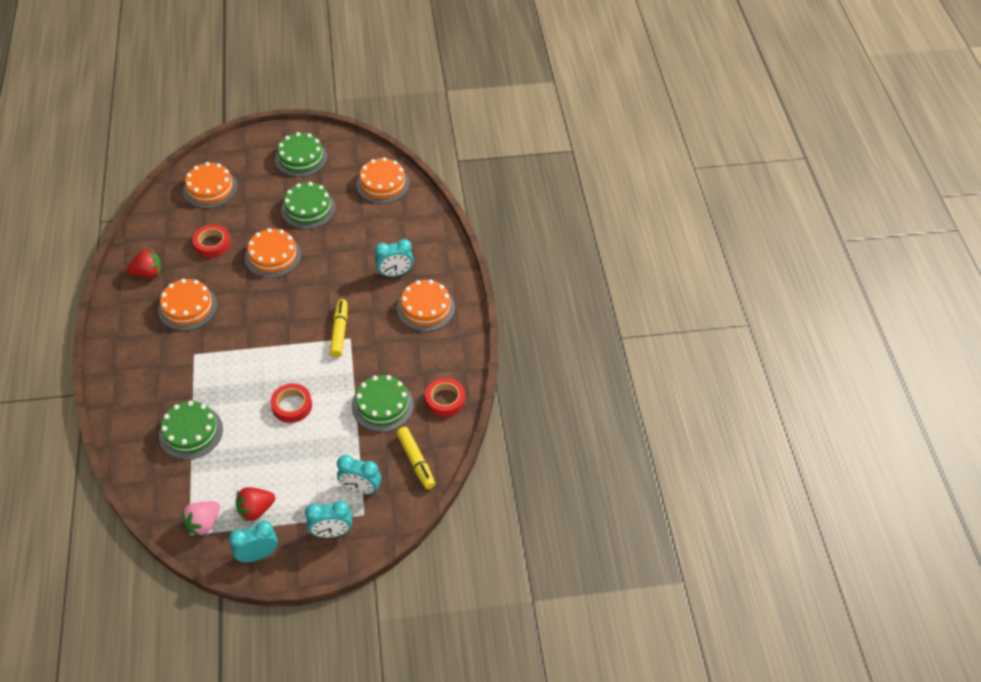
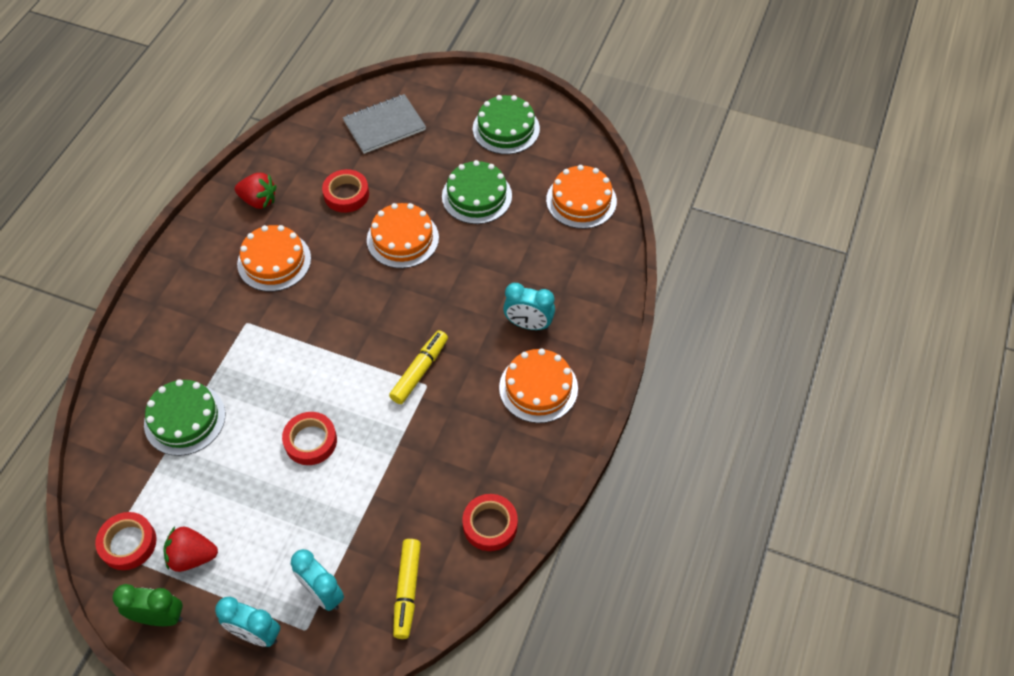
camera: 30 degrees right, 5 degrees up
pink strawberry [182,501,220,537] -> red tape [95,512,157,570]
orange cake [183,162,238,208] -> grey notebook [343,94,426,154]
turquoise clock [229,521,278,562] -> green clock [112,584,183,626]
green cake [352,375,414,432] -> none

